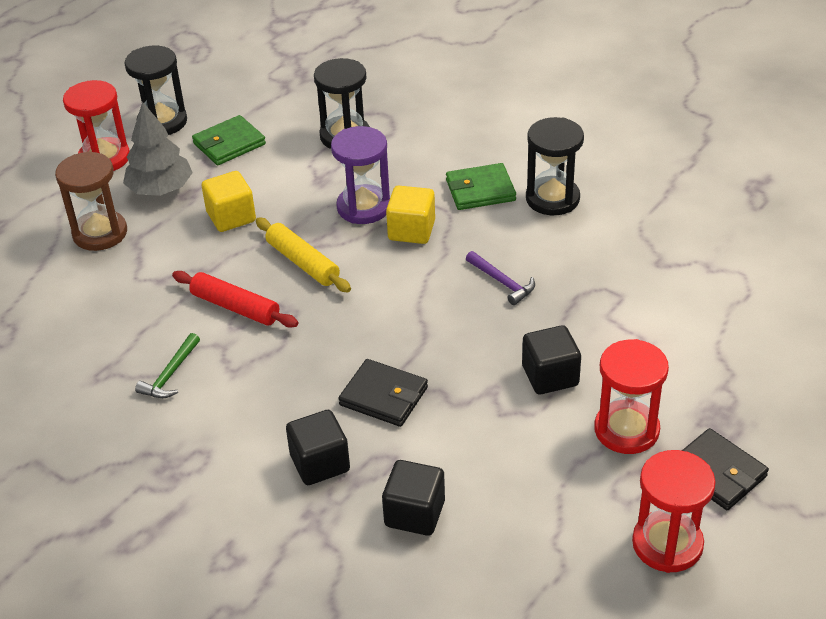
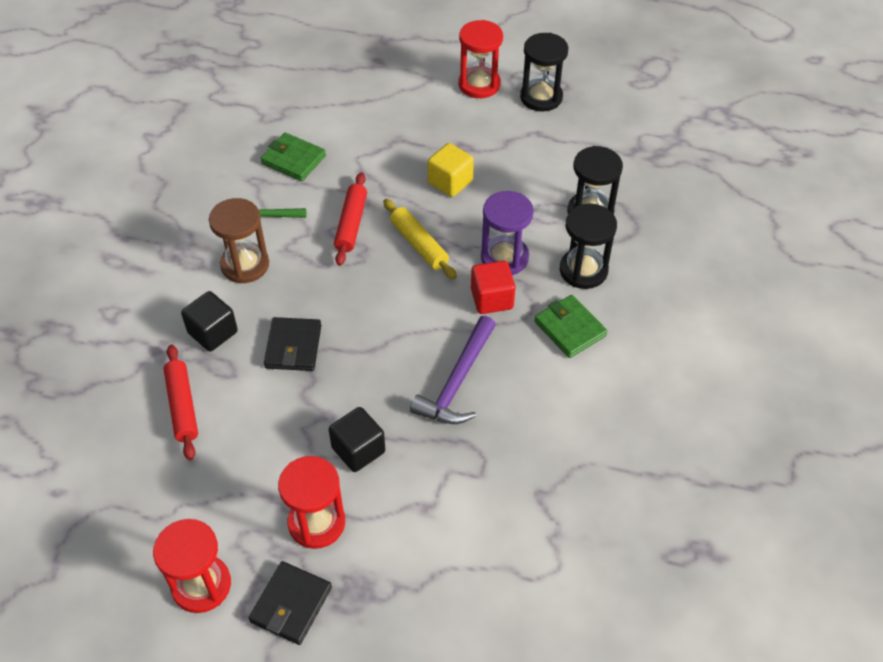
camera: 65 degrees right, 10 degrees up
brown hourglass [55,151,127,251] -> brown hourglass moved to [209,198,269,284]
grey tree [123,102,193,196] -> none
green wallet [192,115,266,165] -> green wallet moved to [260,133,326,181]
yellow rolling pin [256,218,351,292] -> yellow rolling pin turned 60 degrees counterclockwise [383,199,457,279]
black cube [382,460,445,536] -> red rolling pin [164,344,198,460]
yellow cube [386,186,435,244] -> red cube [471,261,515,314]
purple hammer [466,251,535,305] -> purple hammer [410,316,496,424], size x1.76
black hourglass [526,117,584,215] -> black hourglass moved to [560,203,617,289]

